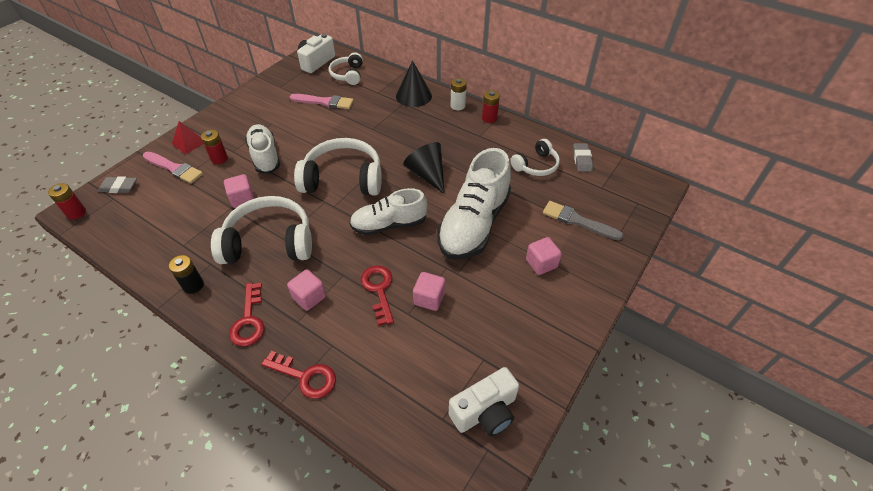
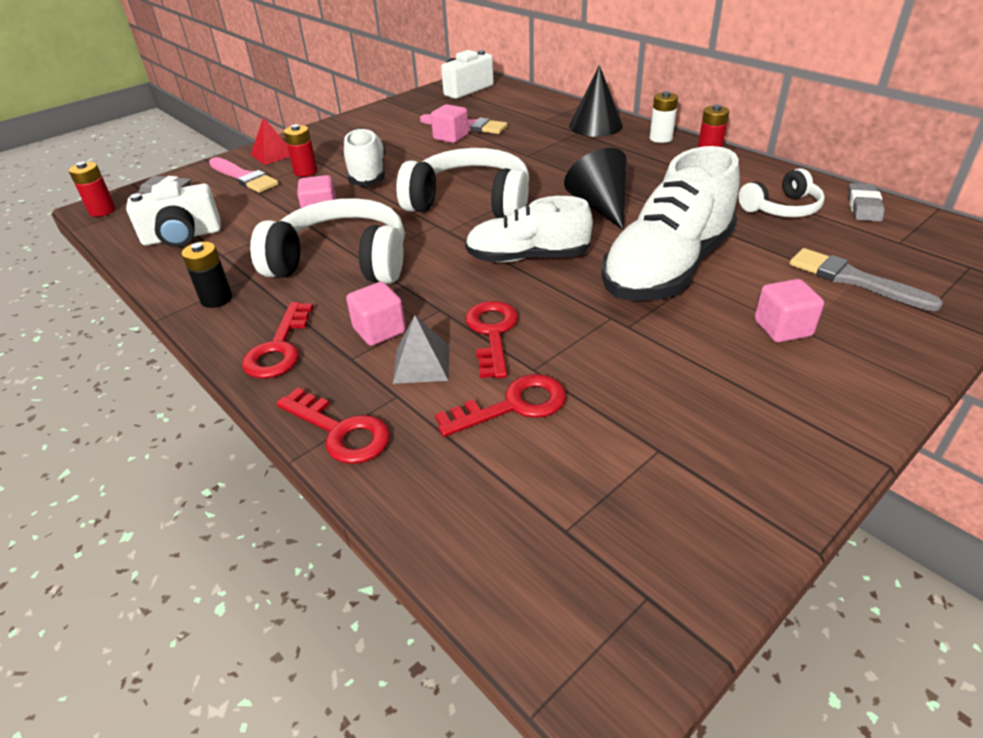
camera: 15 degrees right, 10 degrees down
white headphones [329,52,363,85] -> none
pink cube [413,272,445,311] -> pink cube moved to [431,104,469,143]
white camera [449,367,519,436] -> white camera moved to [126,181,221,247]
none -> grey pyramid [393,315,449,384]
none -> red key [435,374,566,437]

